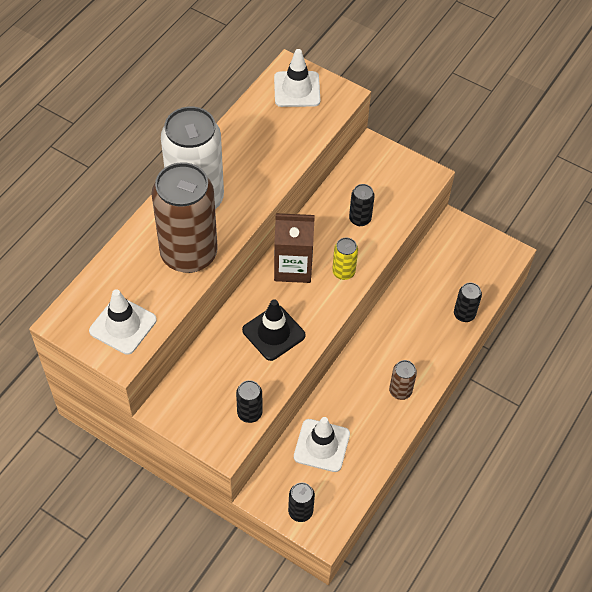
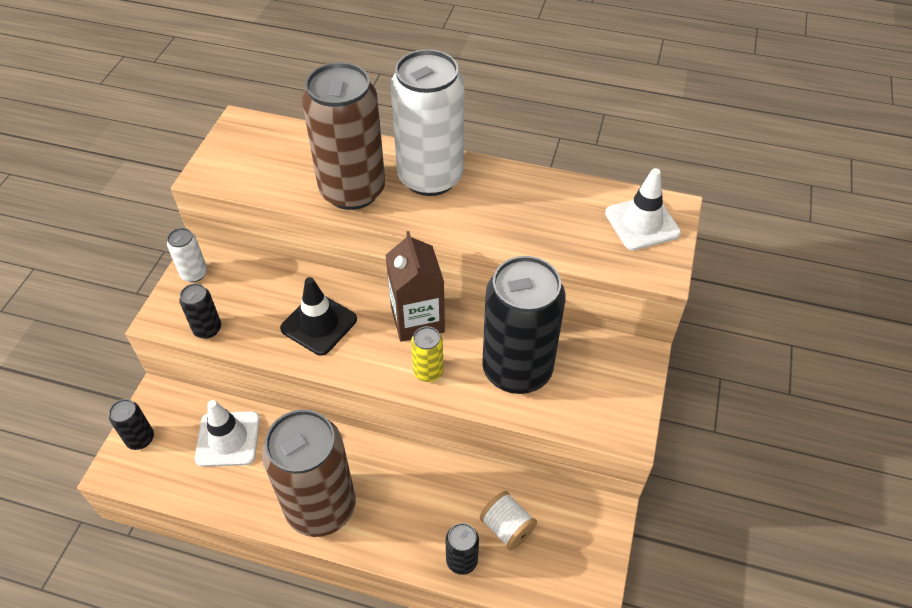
camera: 75 degrees right, 5 degrees down
white traffic cone [89,289,157,355] -> none
black can [349,184,375,226] -> black can [482,256,566,394], size x2.33
brown can [389,360,417,400] -> brown can [262,409,355,537], size x2.33
none -> white can [167,228,207,282]
none -> white spool [480,491,537,550]

